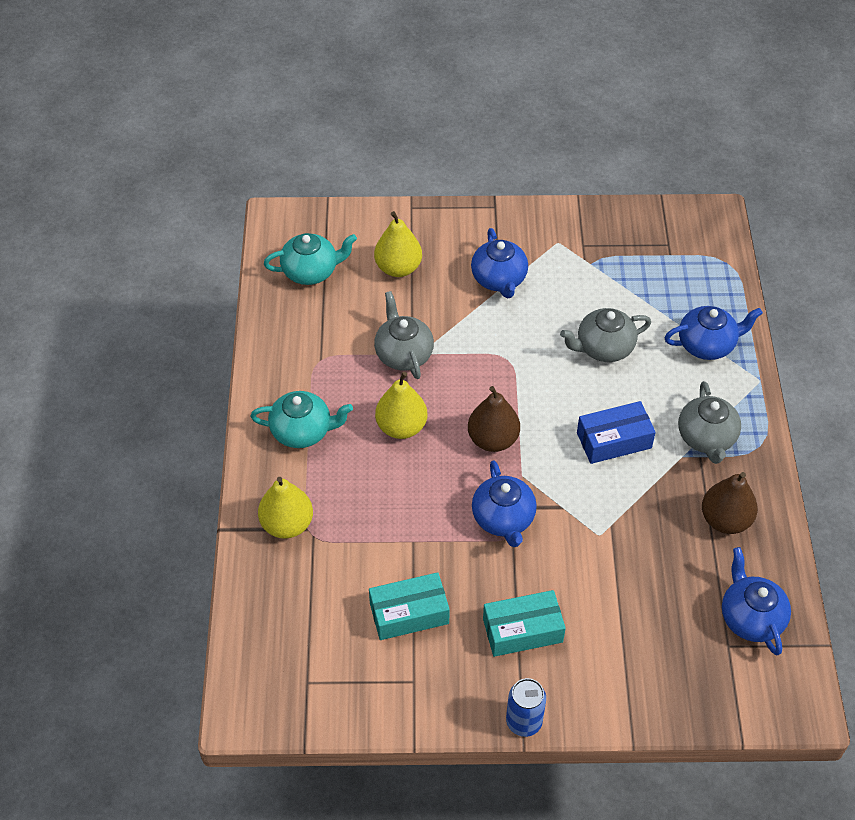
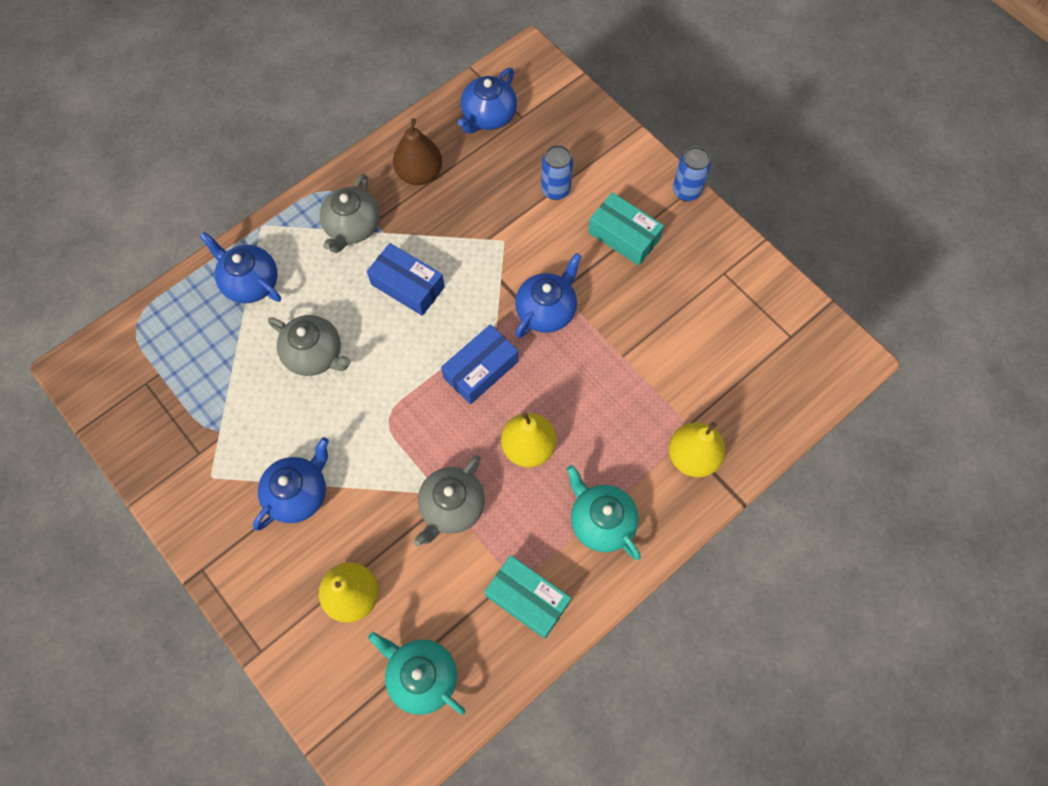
camera: 130 degrees left, 15 degrees up
turquoise box [369,572,450,640] -> turquoise box moved to [485,555,571,639]
brown pear [468,386,520,452] -> blue box [441,324,518,404]
grey teapot [678,381,741,464] -> grey teapot turned 150 degrees clockwise [320,174,380,253]
none -> blue can [541,145,573,200]

